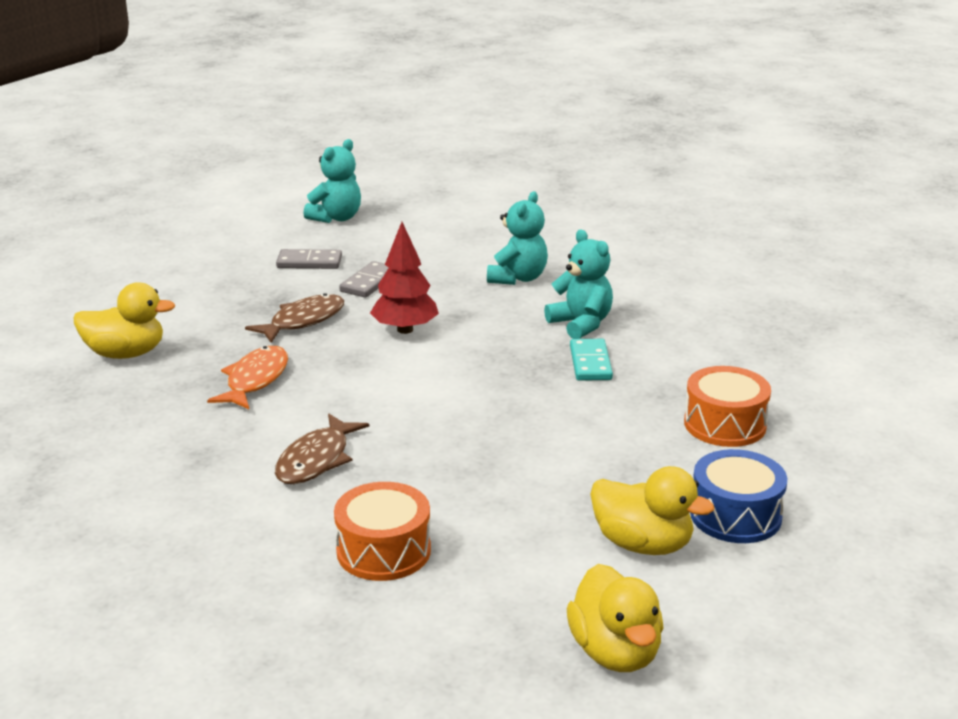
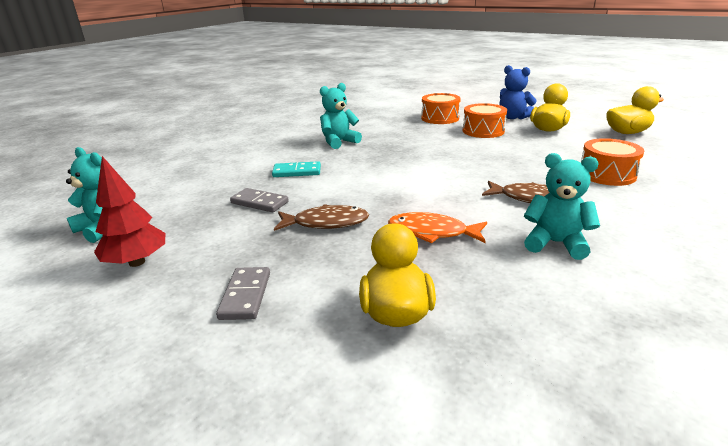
camera: 90 degrees left, 0 degrees up
brown fish [245,293,344,343] -> brown fish turned 135 degrees clockwise [274,204,369,231]
grey domino [276,249,342,269] -> grey domino moved to [216,267,270,320]
red tree [370,222,439,334] -> red tree moved to [94,156,165,267]
turquoise teddy bear [487,191,548,285] -> turquoise teddy bear moved to [524,153,600,260]
turquoise domino [570,339,613,381] -> turquoise domino moved to [272,161,321,177]
blue drum [690,449,787,543] -> blue teddy bear [500,65,536,119]
none -> orange drum [463,103,507,138]

